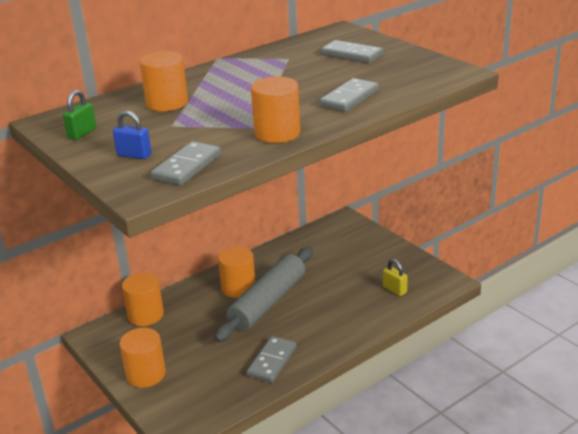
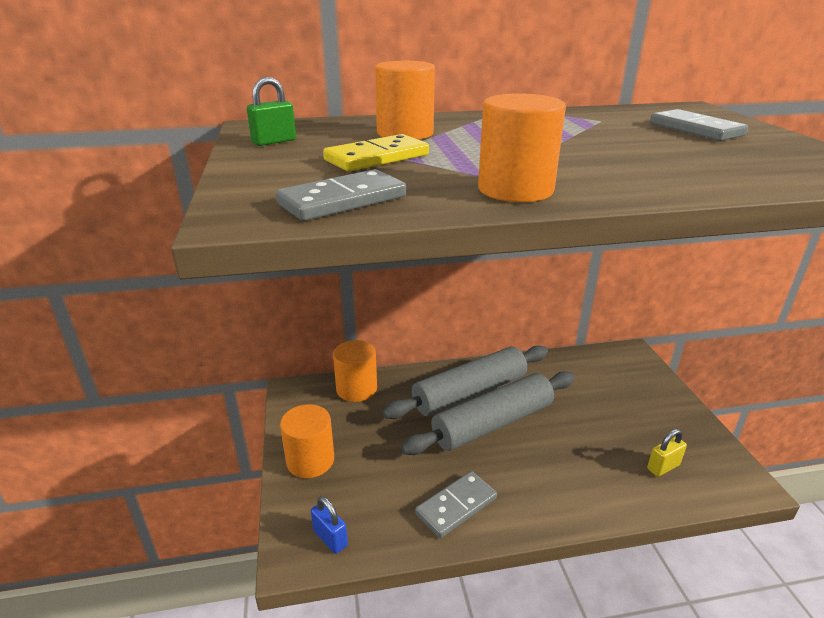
camera: 25 degrees right, 0 degrees up
blue padlock [113,110,152,159] -> blue padlock moved to [311,496,348,554]
orange cylinder [218,246,256,298] -> grey rolling pin [382,346,548,419]
grey domino [319,78,379,112] -> none
yellow padlock [383,259,408,296] -> yellow padlock turned 75 degrees clockwise [647,429,687,477]
none -> yellow domino [323,134,429,171]

